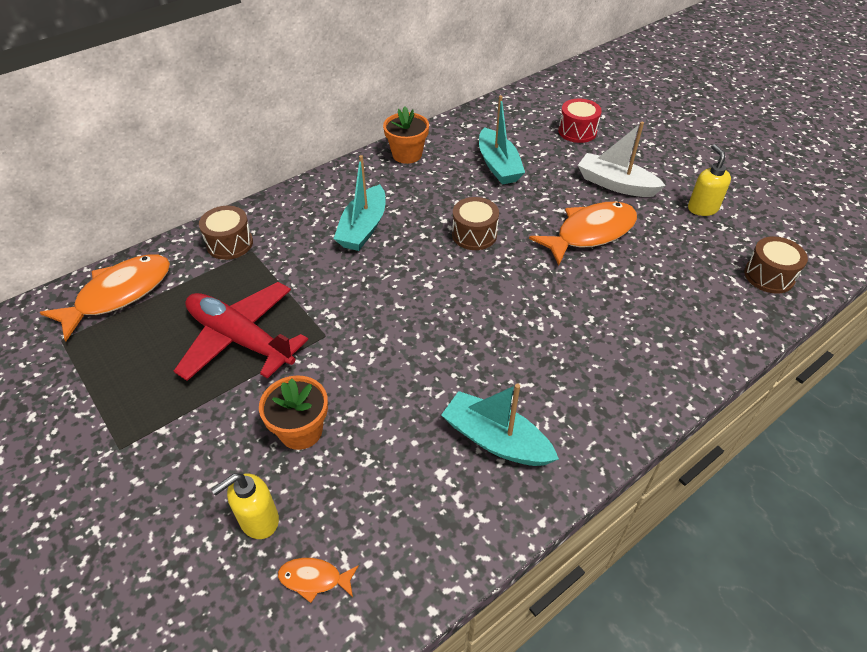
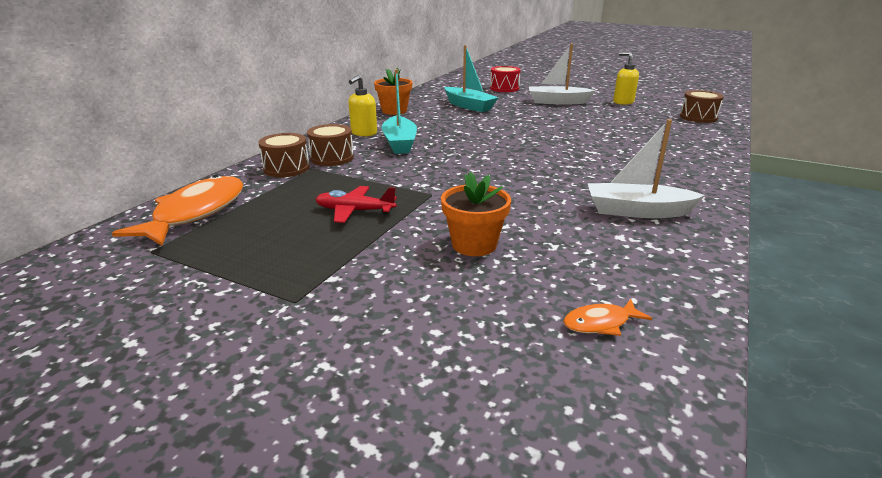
camera: 25 degrees left, 20 degrees down
red plane [174,282,308,381] -> red plane [315,186,397,223], size x0.56
yellow soap dispenser [211,473,279,539] -> yellow soap dispenser moved to [348,75,377,136]
turquoise boat [441,384,559,466] -> white boat [588,119,705,218]
brown drum [452,197,499,250] -> brown drum moved to [307,124,354,166]
orange fish [529,202,637,265] -> none

